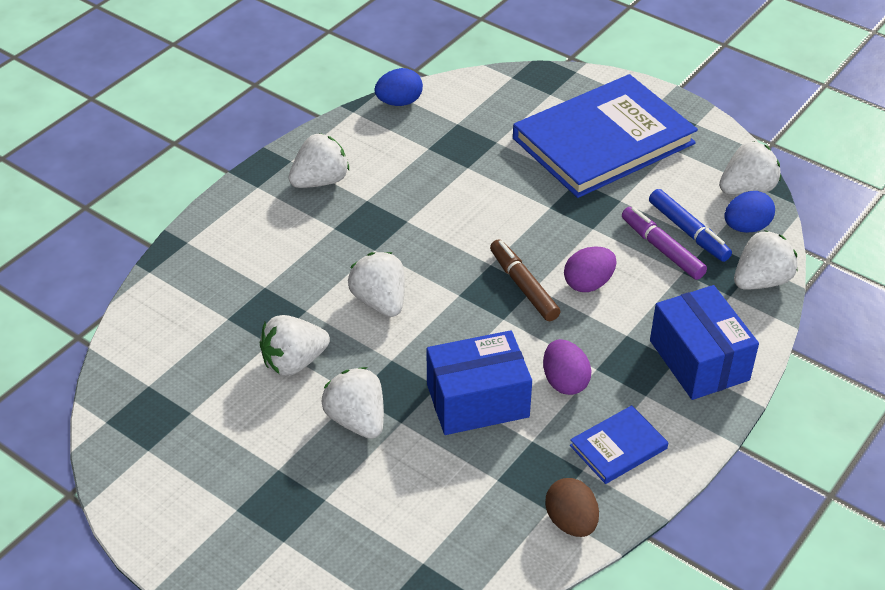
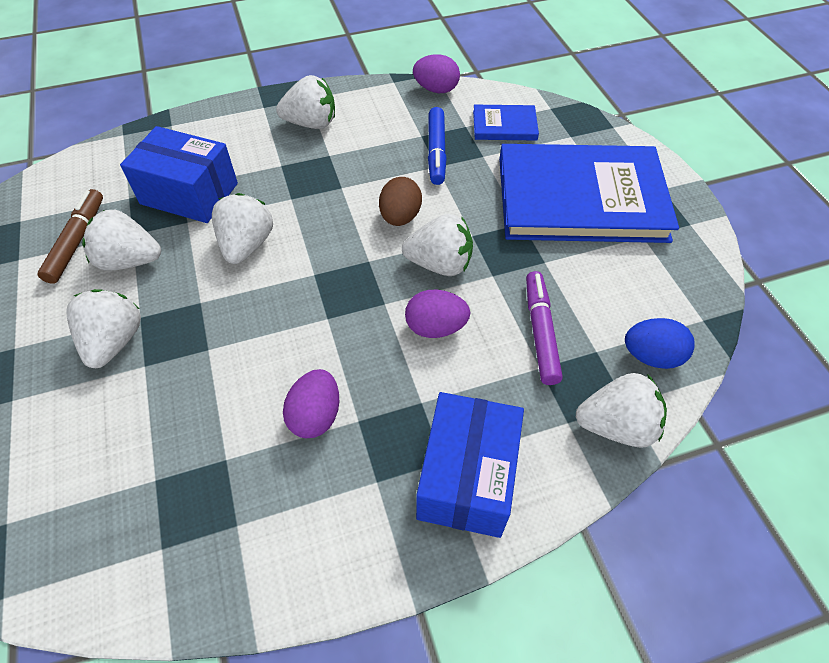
camera: 35 degrees right, 10 degrees up
blue egg [374,68,423,106] -> purple egg [413,54,460,93]
blue box [426,330,532,435] -> blue box moved to [120,126,238,223]
brown marker [490,239,560,321] -> brown marker moved to [37,189,103,284]
brown egg [545,478,599,537] -> brown egg moved to [379,177,422,226]
blue book [570,405,668,484] -> blue book moved to [473,105,539,141]
blue marker [649,189,732,262] -> blue marker moved to [428,107,447,185]
white strawberry [719,141,781,195] -> white strawberry moved to [402,214,473,276]

